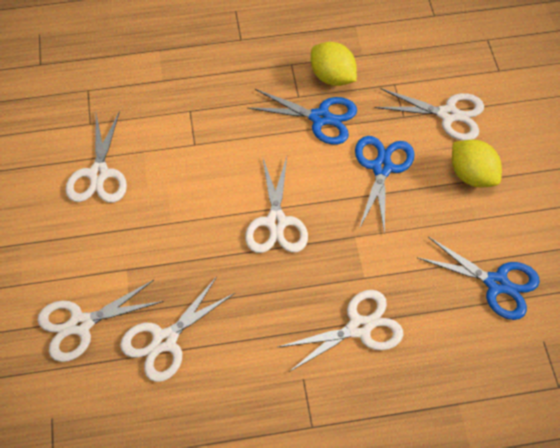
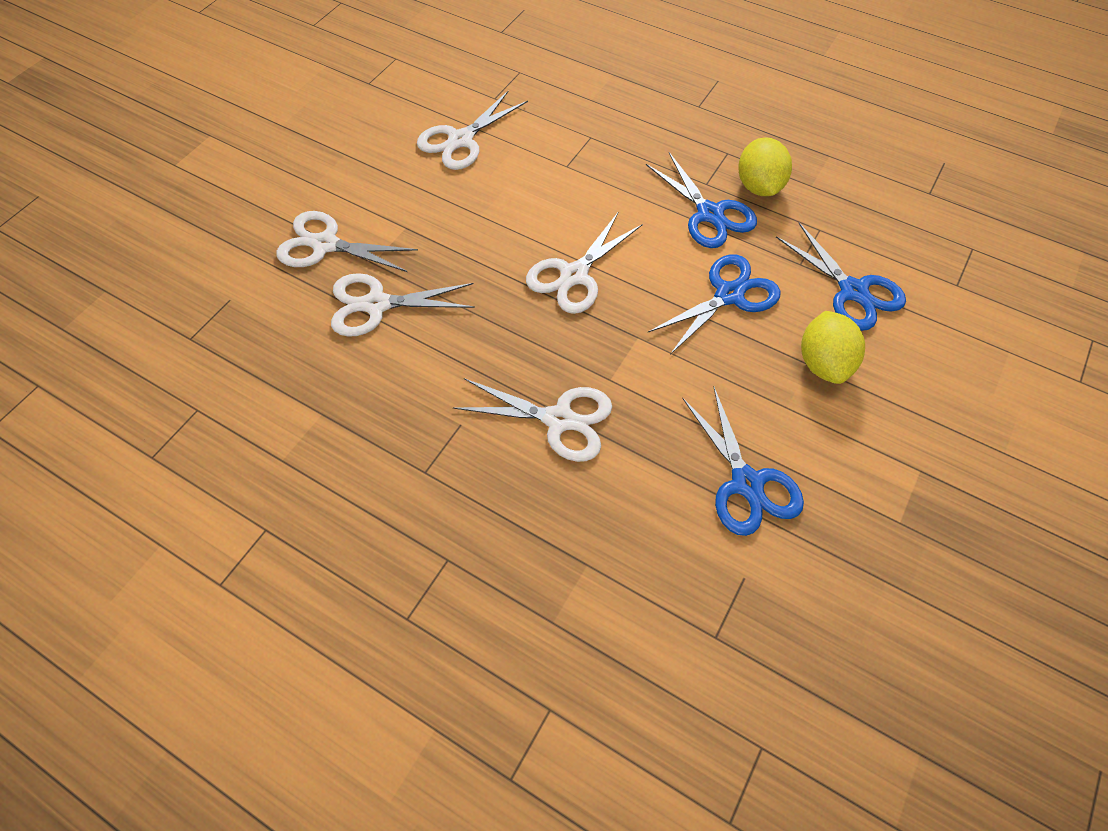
camera: 40 degrees right, 0 degrees up
white scissors [375,88,484,141] -> blue scissors [776,223,906,331]

